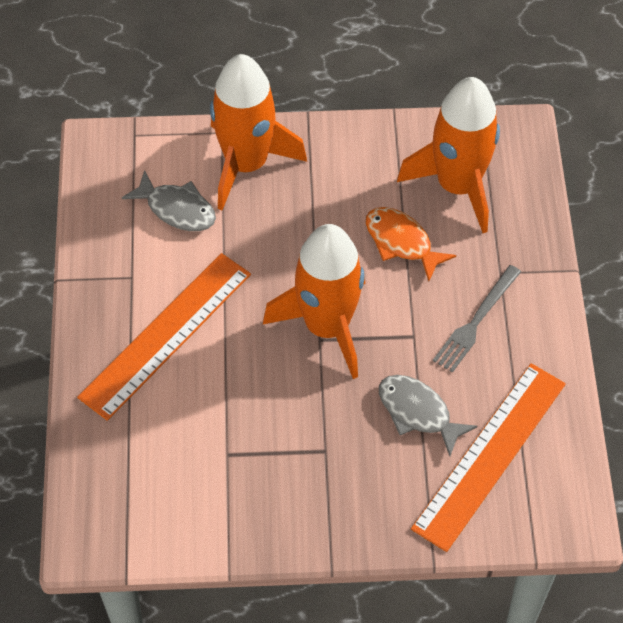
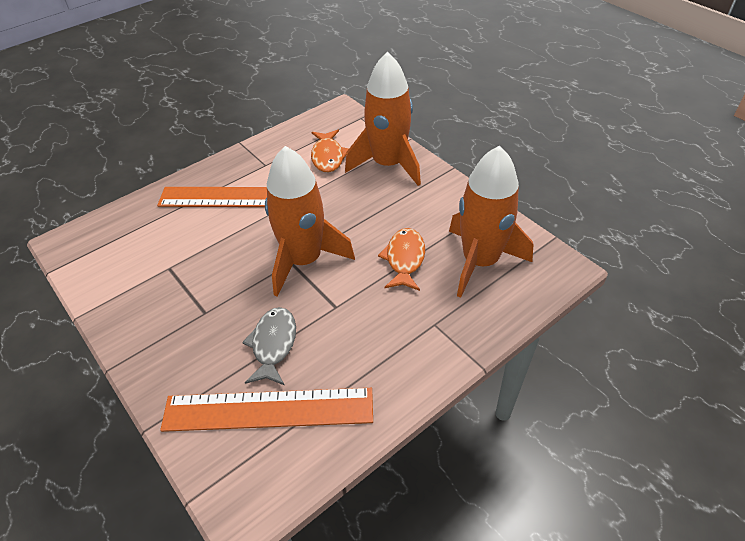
camera: 55 degrees right, 10 degrees down
grey fish [122,170,216,231] -> orange fish [311,130,349,172]
grey fork [433,265,521,373] -> none

